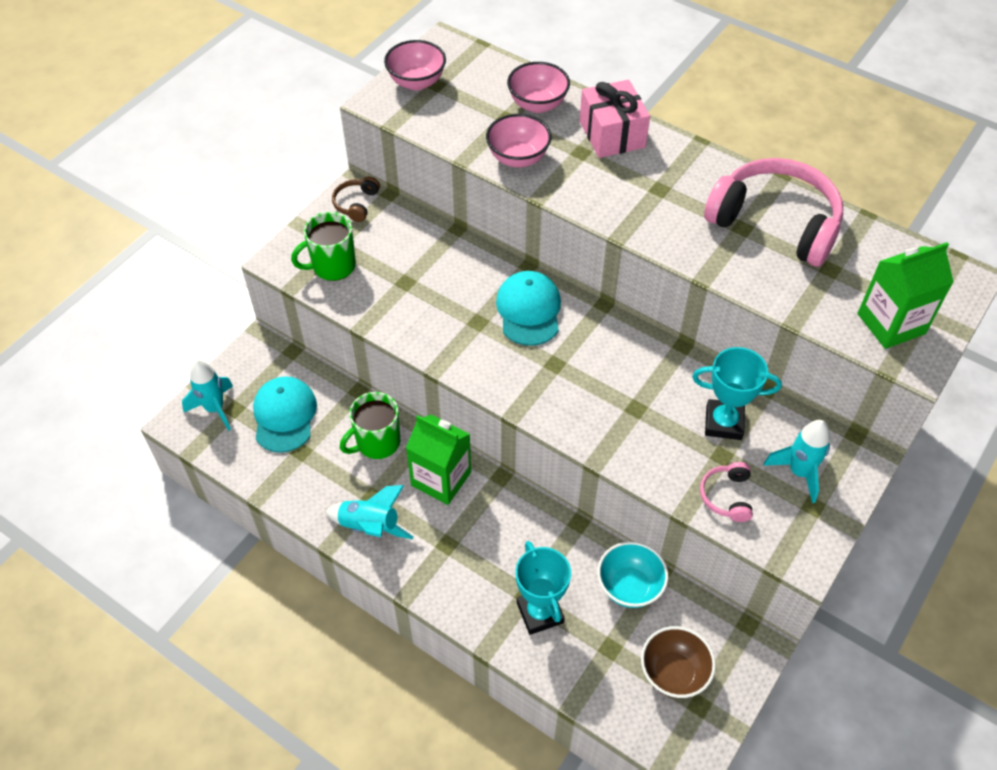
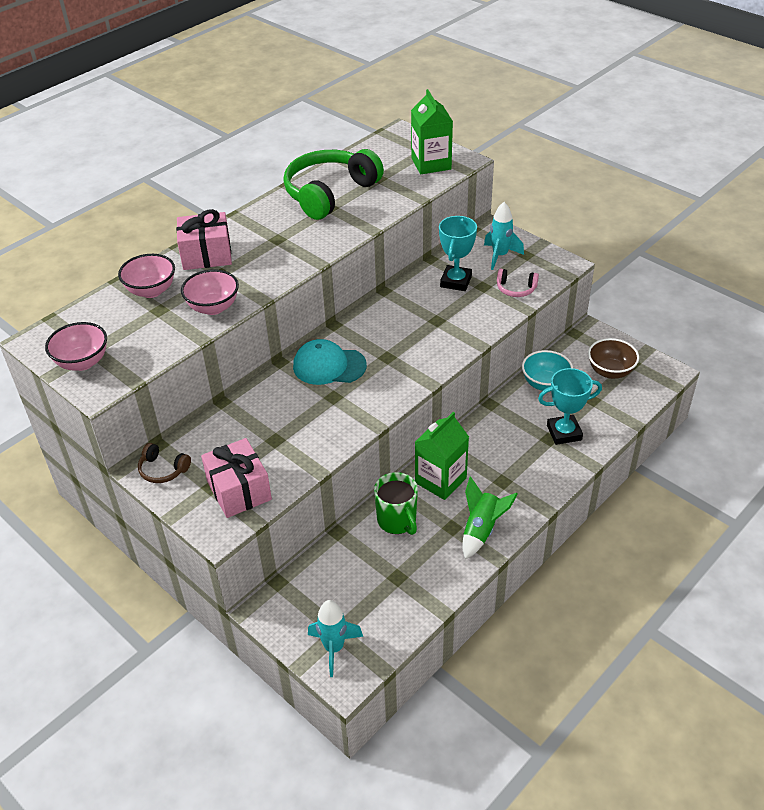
camera: 80 degrees left, 10 degrees down
turquoise cap [253,377,317,453] -> none
green mug [291,212,356,281] -> pink gift [201,438,272,518]
turquoise rocket [325,485,414,539] -> green rocket [462,476,518,559]
pink headphones [704,158,843,267] -> green headphones [283,149,384,220]

